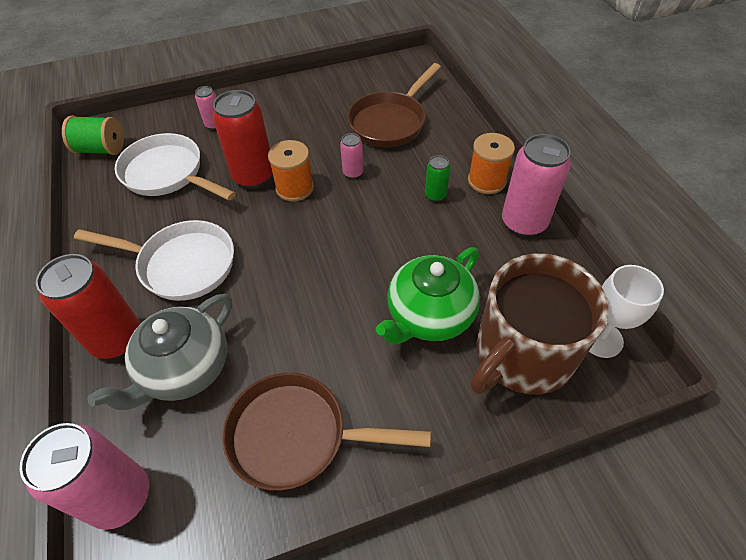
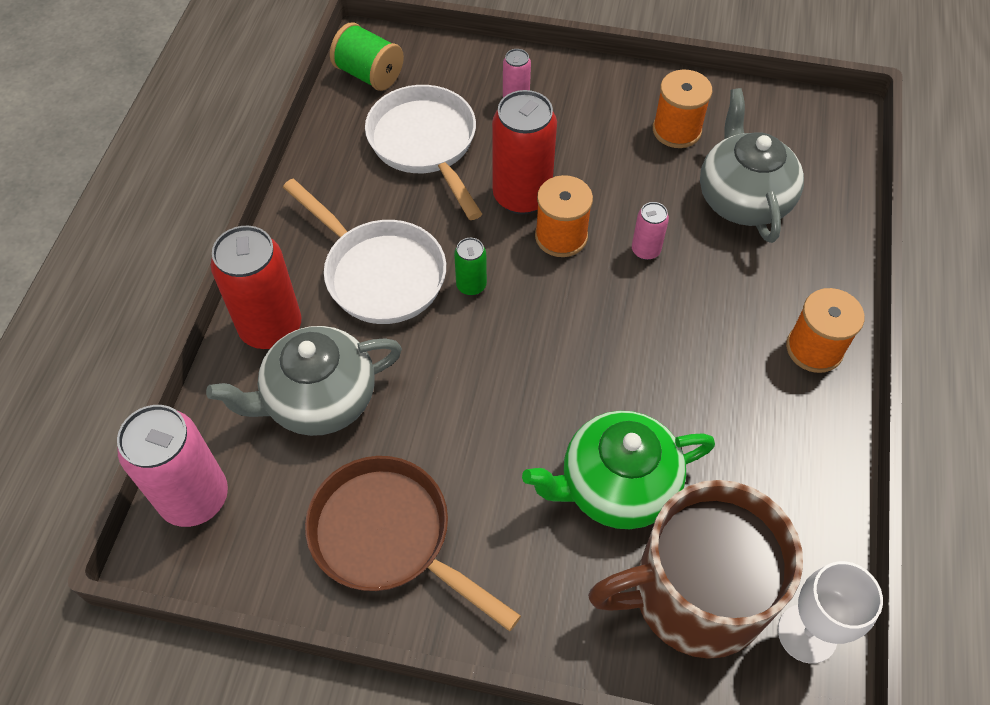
camera: 30 degrees right, 5 degrees up
brown pan [347,63,441,147] -> grey teapot [700,88,804,243]
green can [425,155,450,202] -> green can moved to [454,238,487,296]
pink can [502,134,571,237] -> none
none -> orange spool [653,70,712,148]

